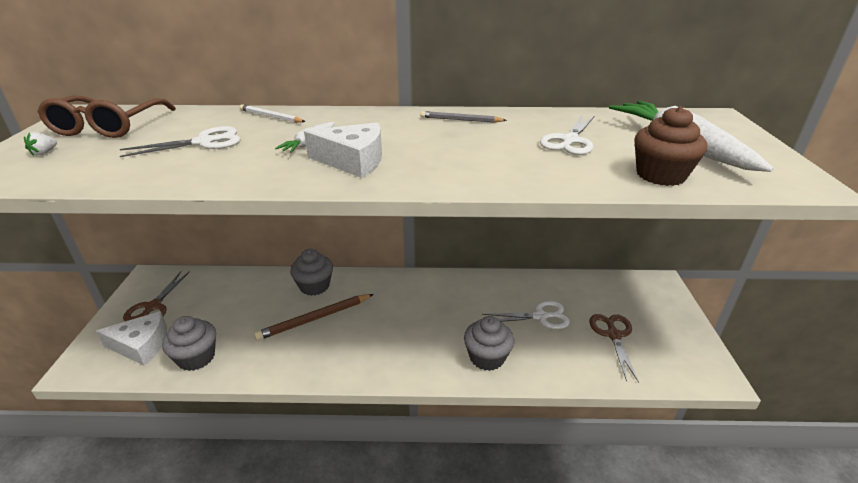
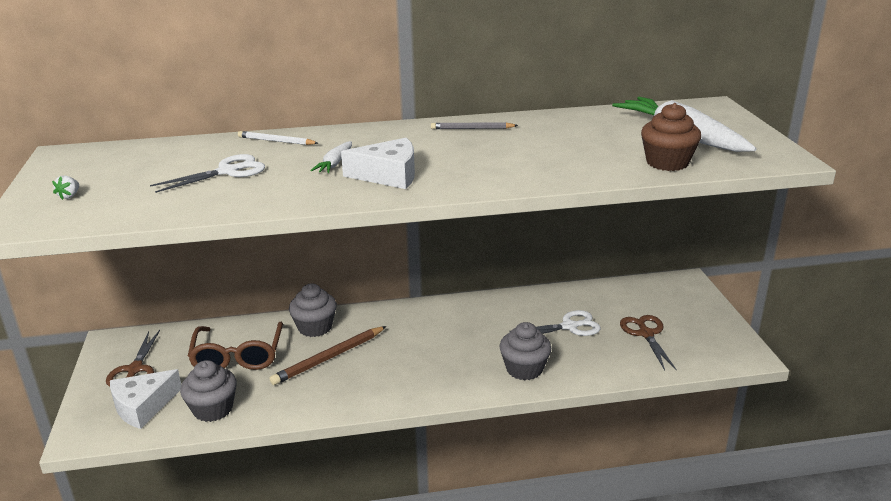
camera: 10 degrees left, 5 degrees down
brown glasses [37,96,176,138] -> brown glasses moved to [188,322,283,370]
white cheese [96,311,167,366] -> white cheese turned 150 degrees clockwise [110,369,181,429]
white scissors [540,115,594,155] -> none

